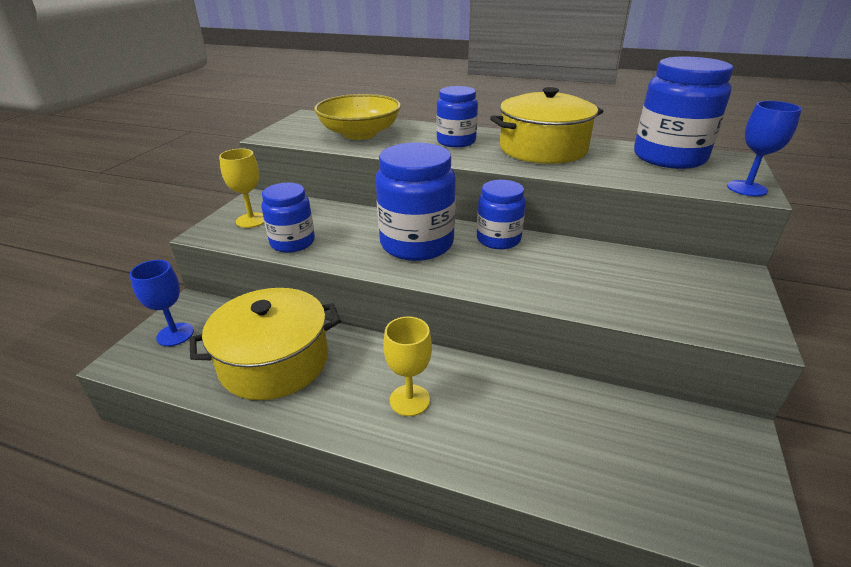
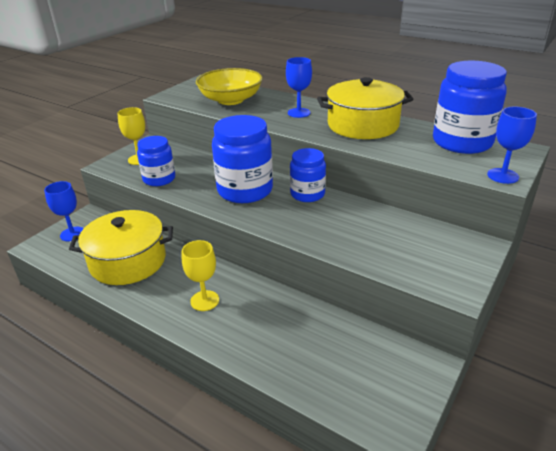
camera: 15 degrees right, 0 degrees up
blue jar [436,86,478,147] -> blue goblet [286,57,312,118]

